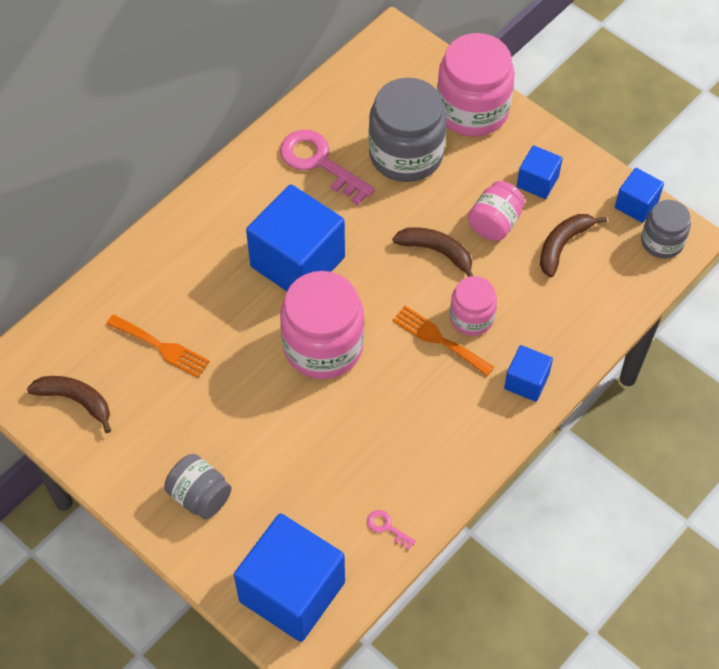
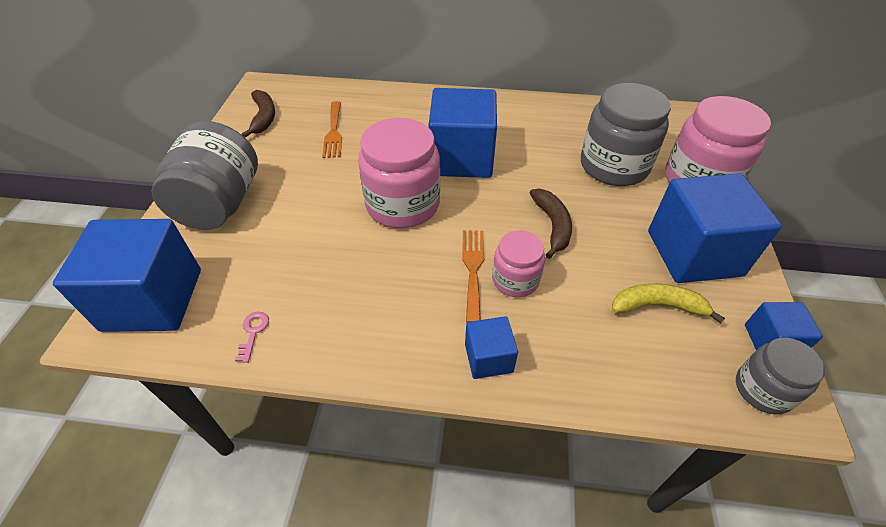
camera: 55 degrees right, 10 degrees down
grey jar [164,454,231,519] -> grey jar [152,121,258,230], size x1.78
pink key [280,130,375,205] -> none
pink jar [468,181,525,241] -> none
blue cube [517,145,563,199] -> blue cube [648,173,782,283], size x2.05
brown banana [540,214,607,277] -> yellow banana [612,283,725,324]

